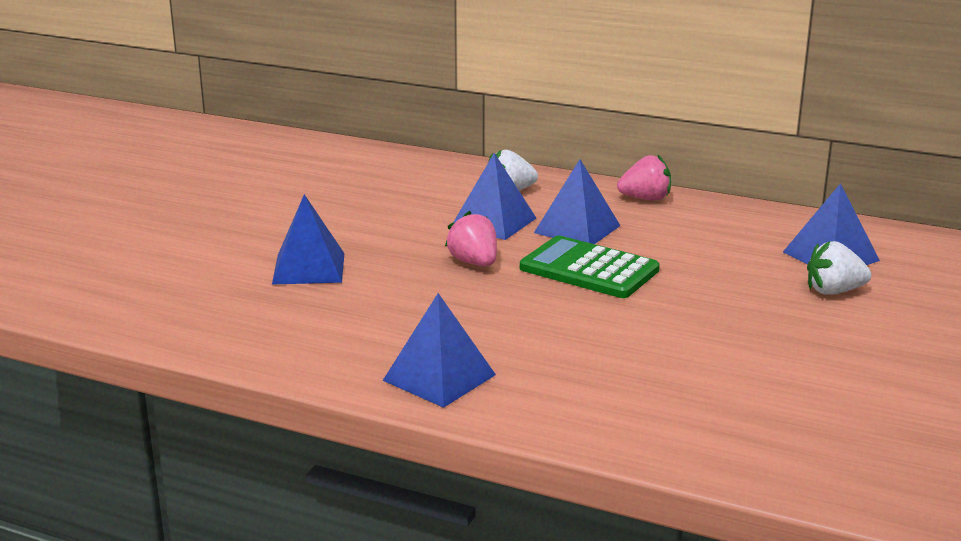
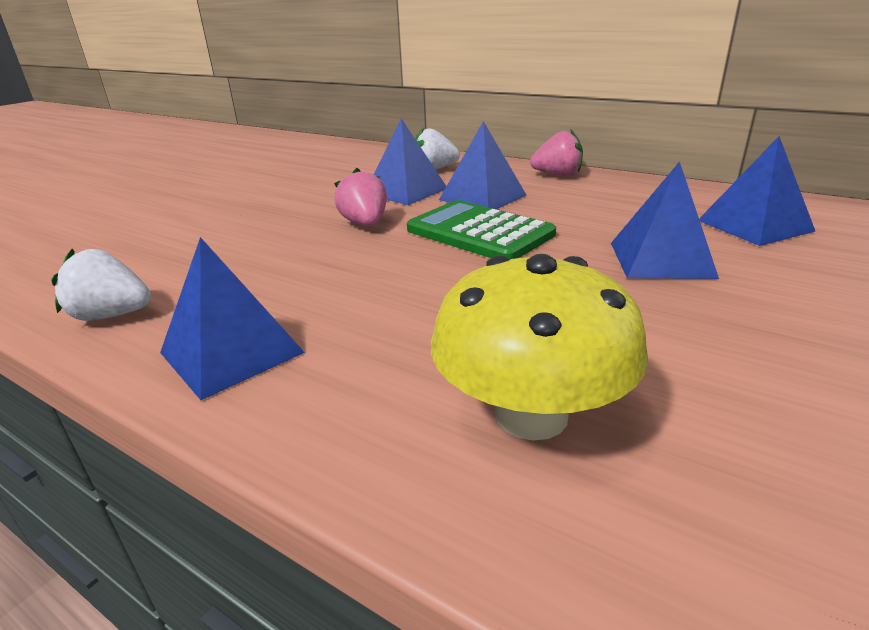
camera: 10 degrees right, 5 degrees up
blue pyramid [272,194,344,285] -> blue pyramid moved to [611,161,719,279]
white strawberry [807,241,871,295] -> white strawberry moved to [51,249,151,321]
none -> yellow mushroom [431,254,648,441]

